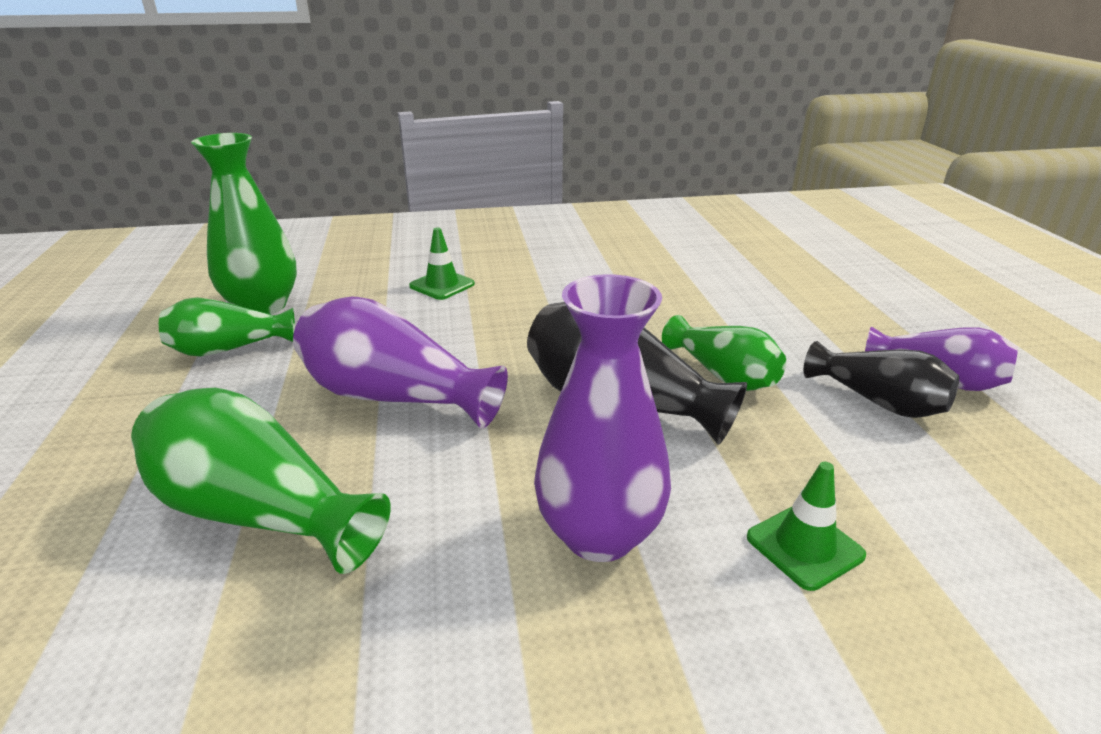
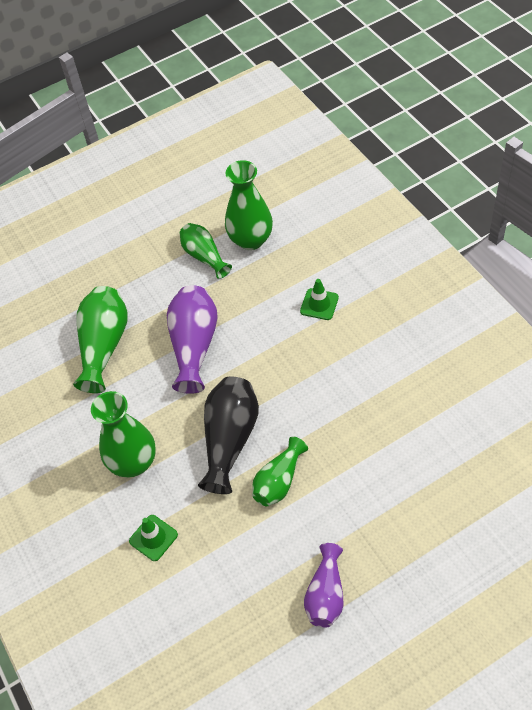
camera: 75 degrees right, 25 degrees up
purple vase [534,274,671,562] -> green vase [91,391,156,477]
black vase [804,341,959,418] -> none

